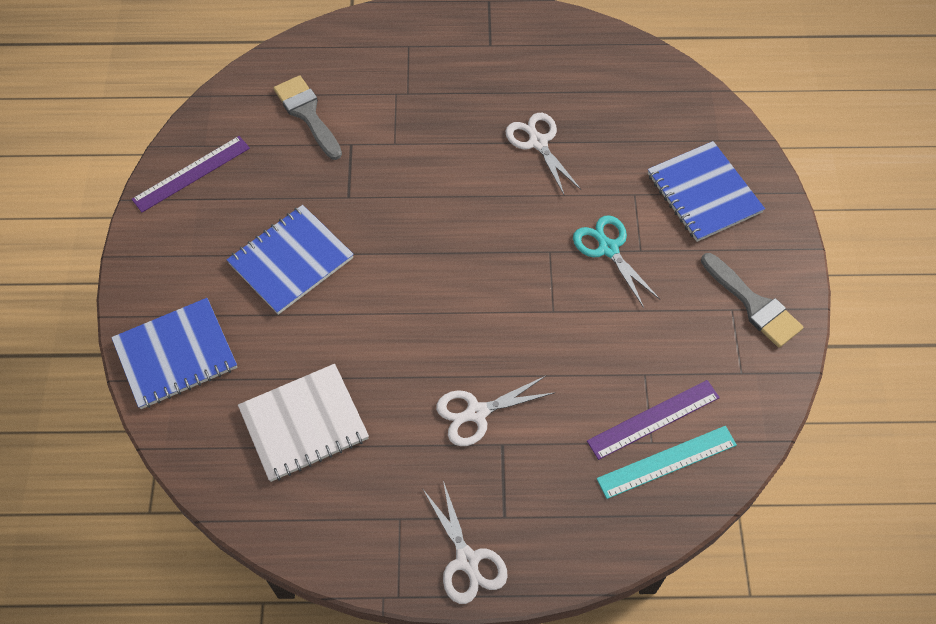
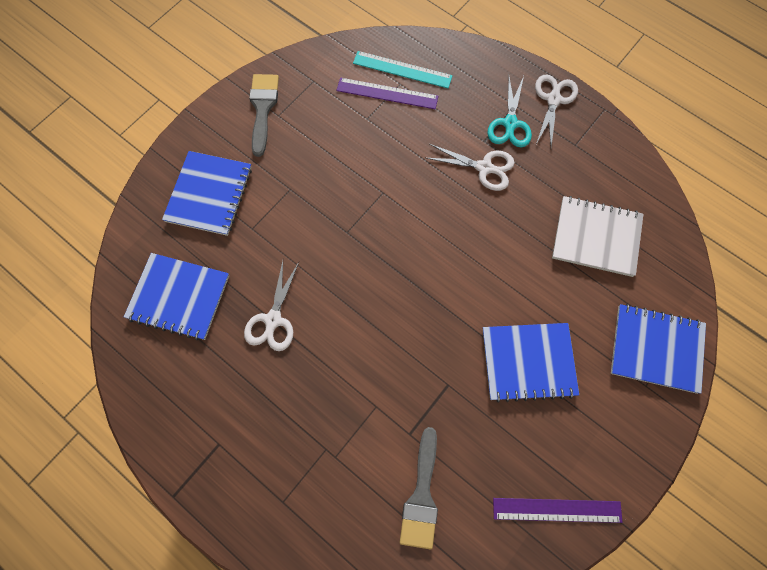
camera: 140 degrees left, 10 degrees up
turquoise scissors [573,215,660,308] -> turquoise scissors moved to [488,76,532,147]
none -> blue notebook [124,253,229,340]

